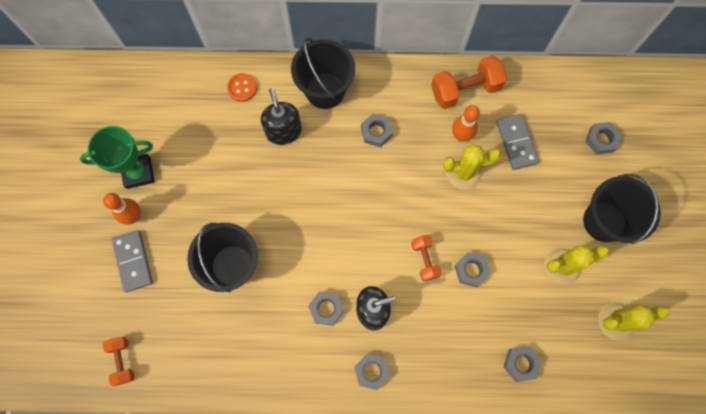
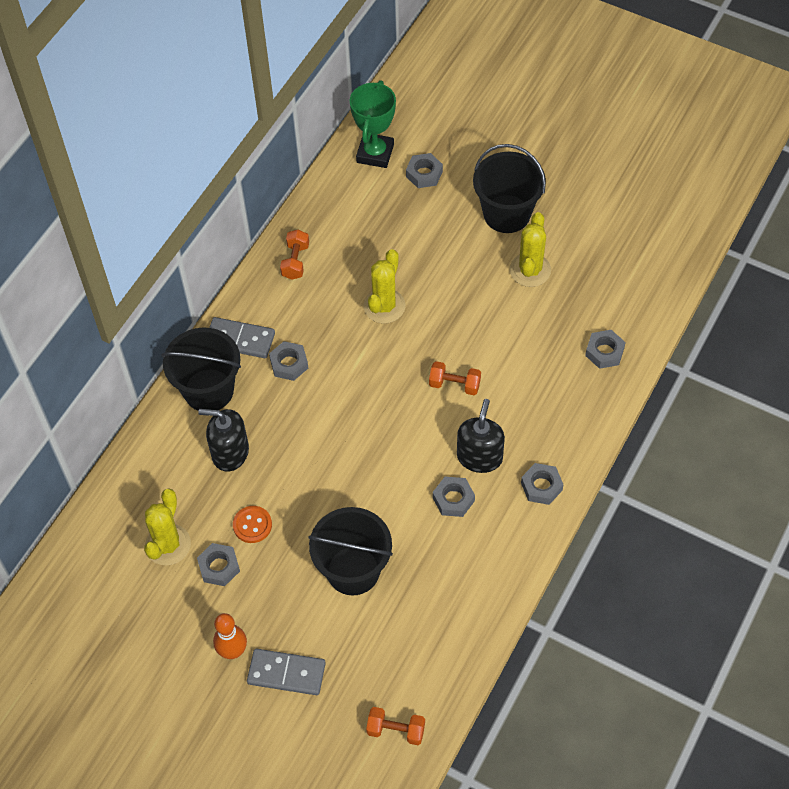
camera: 60 degrees left, 15 degrees down
green trophy [80,126,155,189] -> green trophy moved to [350,80,396,168]
orange button [227,73,257,102] -> orange button moved to [233,506,272,543]
orange dumbbell [431,55,507,109] -> orange dumbbell [280,230,309,280], size x0.59
orange bowling pin [452,105,480,141] -> none
grey nut [454,252,491,287] -> grey nut moved to [197,543,240,586]
grey domino [496,114,539,170] -> grey domino moved to [209,317,275,358]
yellow cactus [598,302,669,341] -> yellow cactus moved to [144,488,191,565]

